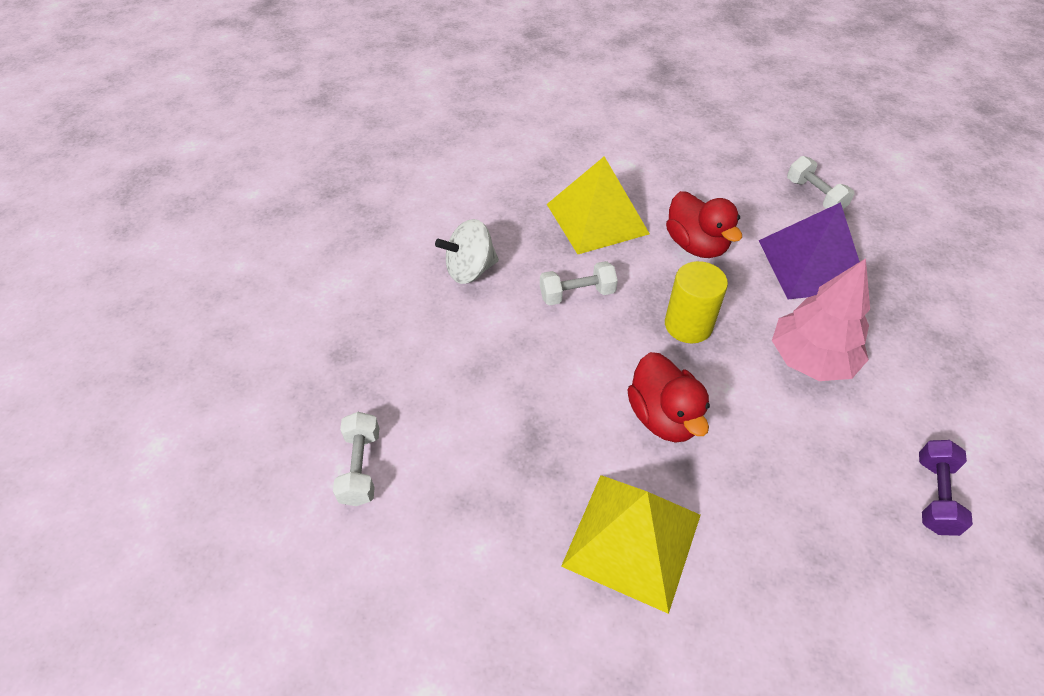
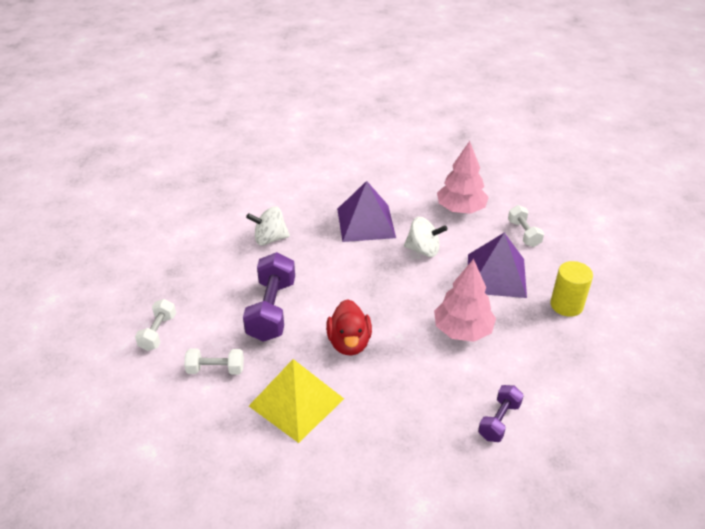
camera: 15 degrees right, 10 degrees down
white dumbbell [540,261,618,305] -> white dumbbell moved to [184,348,244,375]
yellow pyramid [547,156,650,254] -> purple pyramid [337,181,396,242]
yellow cylinder [665,261,728,343] -> yellow cylinder moved to [550,261,593,317]
red duck [666,191,742,258] -> white spinning top [404,217,448,257]
none -> purple dumbbell [243,252,295,342]
none -> pink tree [437,141,489,214]

